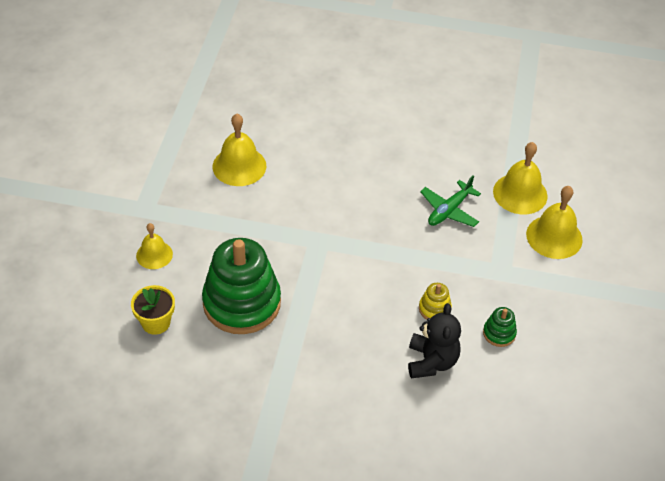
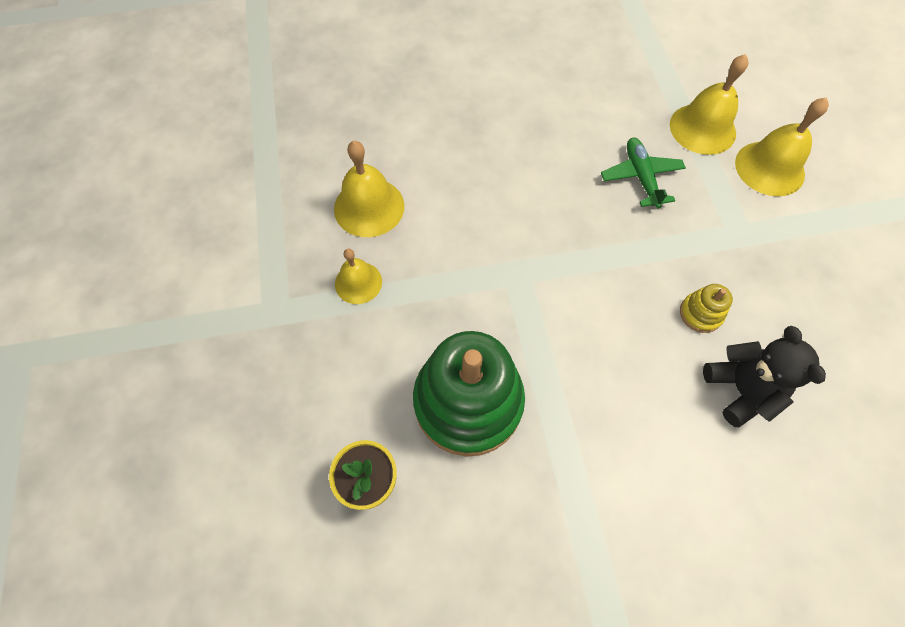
camera: 20 degrees left, 15 degrees up
yellow bell [136,223,173,269] -> yellow bell moved to [335,249,382,304]
green plane [420,176,481,227] -> green plane turned 150 degrees clockwise [601,138,686,209]
green stacking toy [483,307,517,347] -> none

